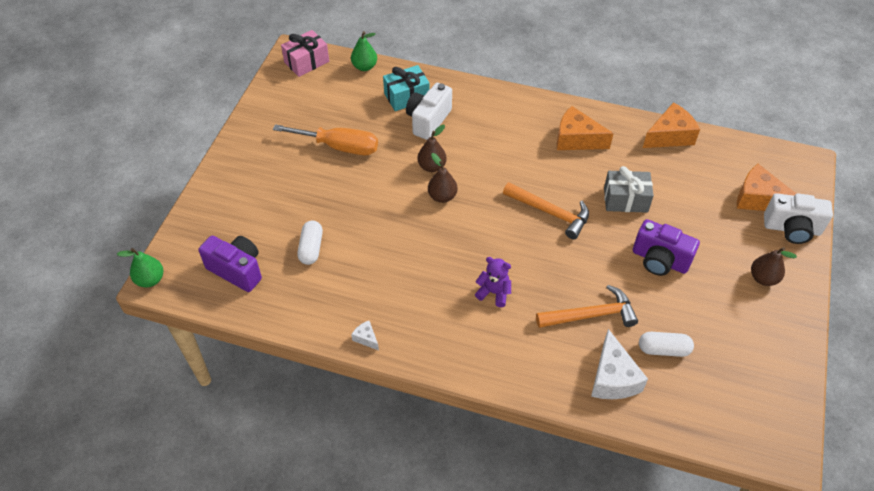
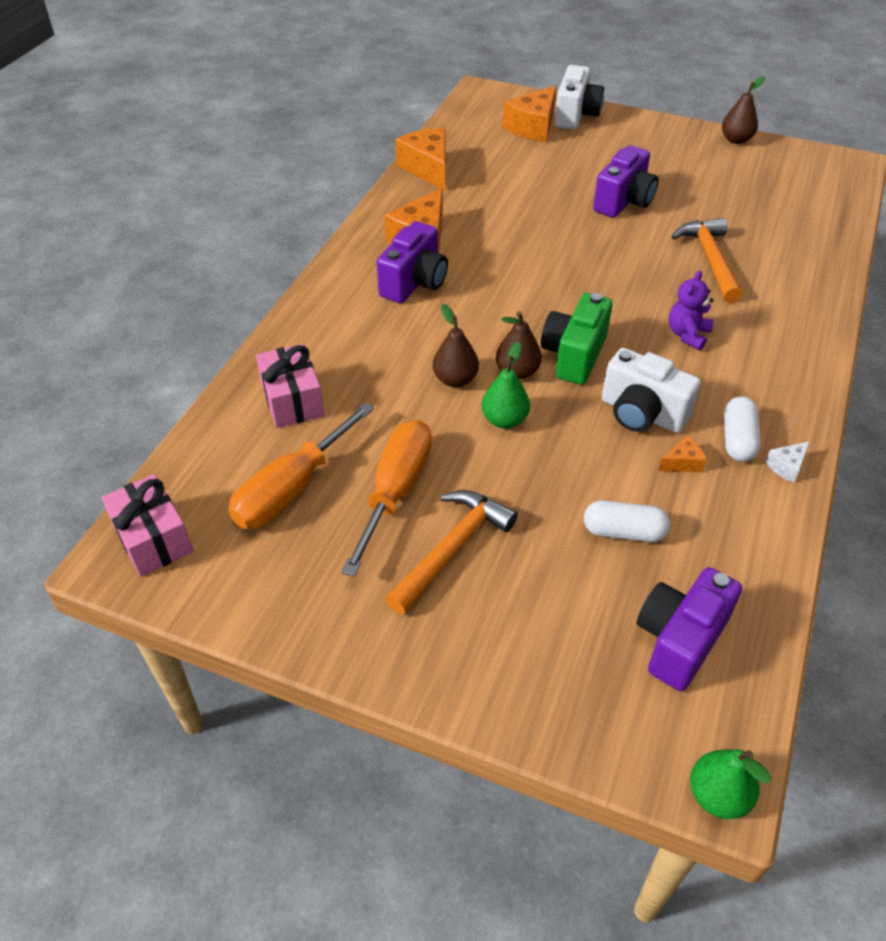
camera: 85 degrees left, 5 degrees down
green pear [351,31,377,71] -> green pear moved to [482,342,530,429]
turquoise gift [383,65,430,111] -> pink gift [256,344,324,428]
white camera [406,83,452,140] -> white camera moved to [602,348,701,433]
orange hammer [503,182,589,240] -> orange hammer moved to [385,490,518,615]
white cheese [591,329,648,399] -> none
grey gift [604,166,654,213] -> none
white capsule [639,332,694,357] -> white capsule moved to [724,397,761,462]
brown pear [751,247,797,286] -> brown pear moved to [722,77,765,144]
none -> orange screwdriver [228,403,374,529]
none -> purple camera [377,221,448,303]
none -> green camera [541,293,612,385]
none -> orange cheese [658,436,706,472]

